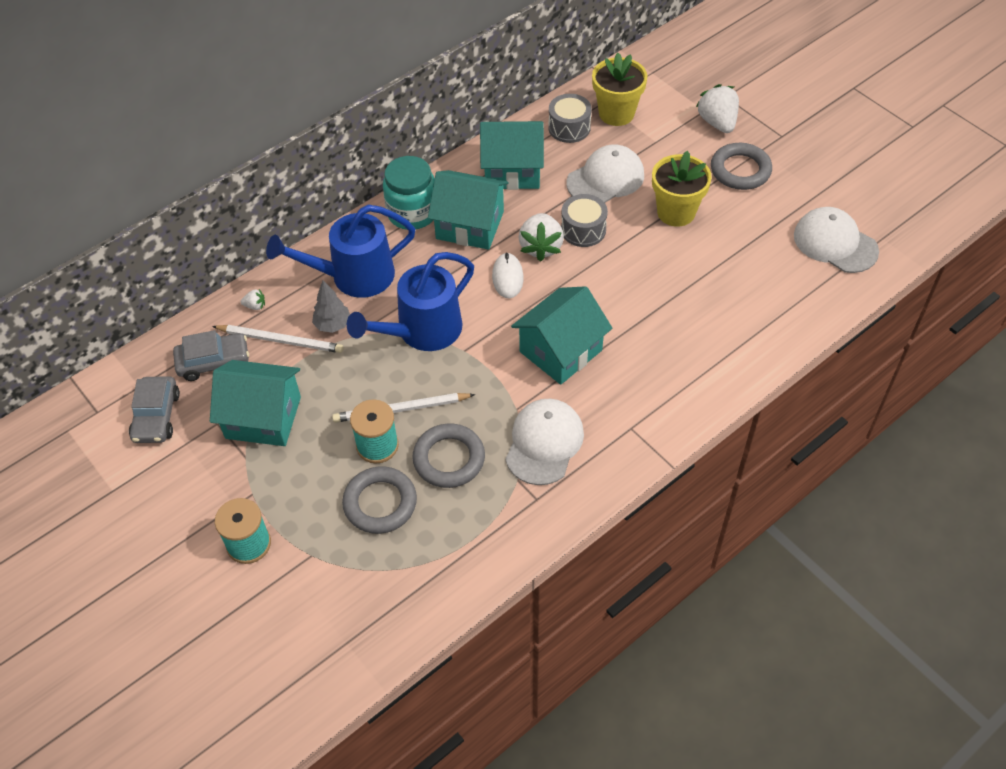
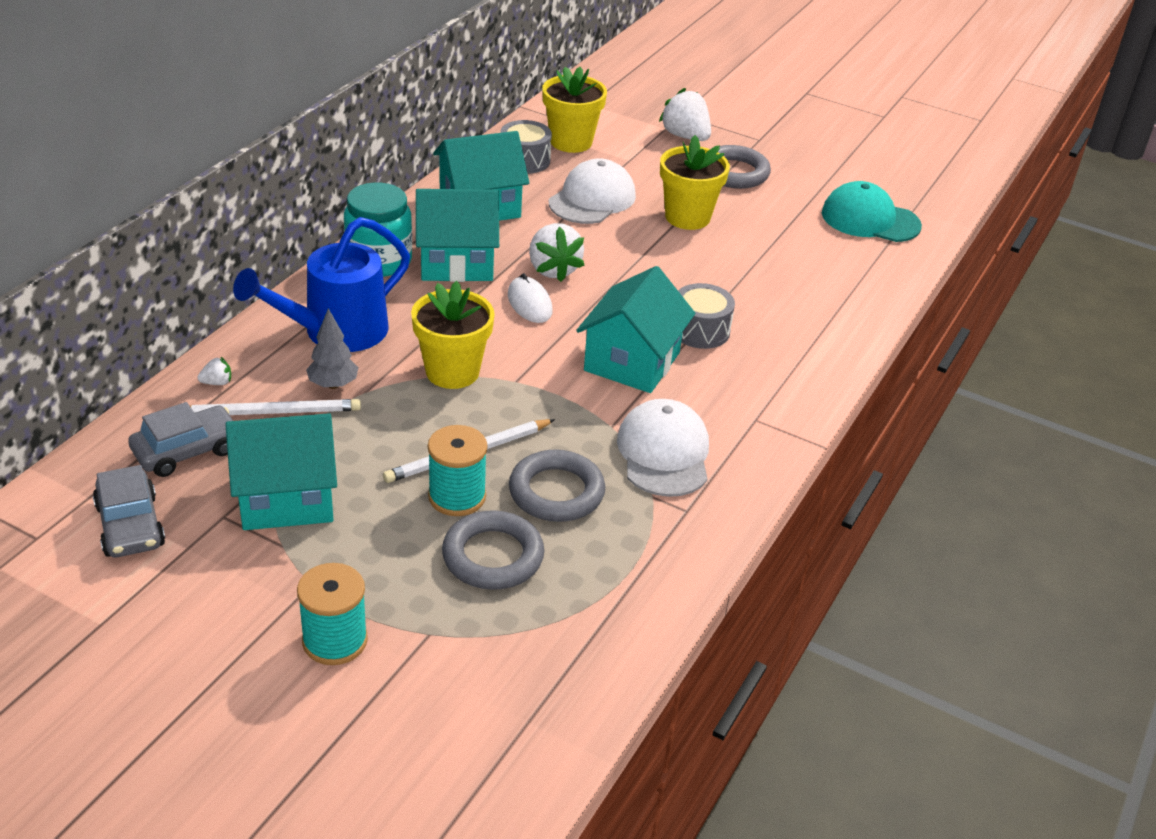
camera: 25 degrees left, 15 degrees down
blue watering can [347,252,474,351] -> yellow flower pot [411,281,495,389]
grey drum [561,194,608,247] -> grey drum moved to [678,283,735,349]
white cap [794,207,879,273] -> turquoise cap [822,181,922,242]

